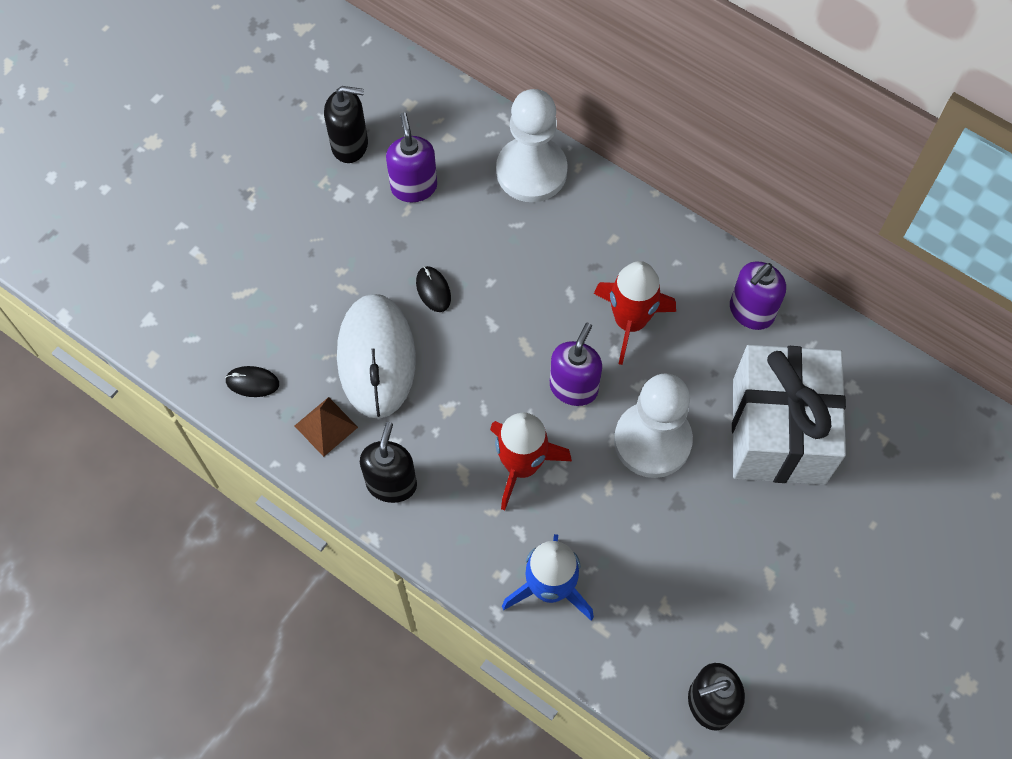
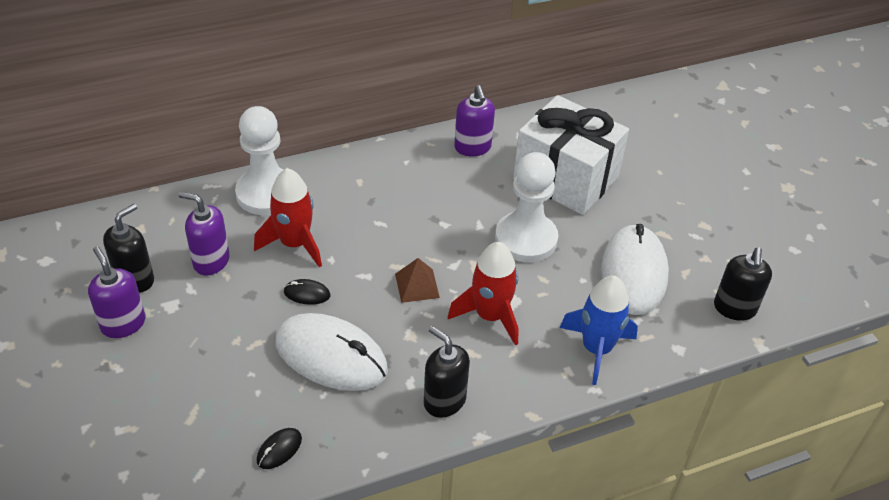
camera: 60 degrees left, 20 degrees down
brown pyramid [295,397,358,457] -> brown pyramid moved to [395,258,440,303]
purple soap dispenser [550,323,602,406] -> purple soap dispenser moved to [88,246,145,338]
red rocket [594,261,676,365] -> red rocket moved to [254,168,322,267]
none -> white mouse [601,224,669,315]

